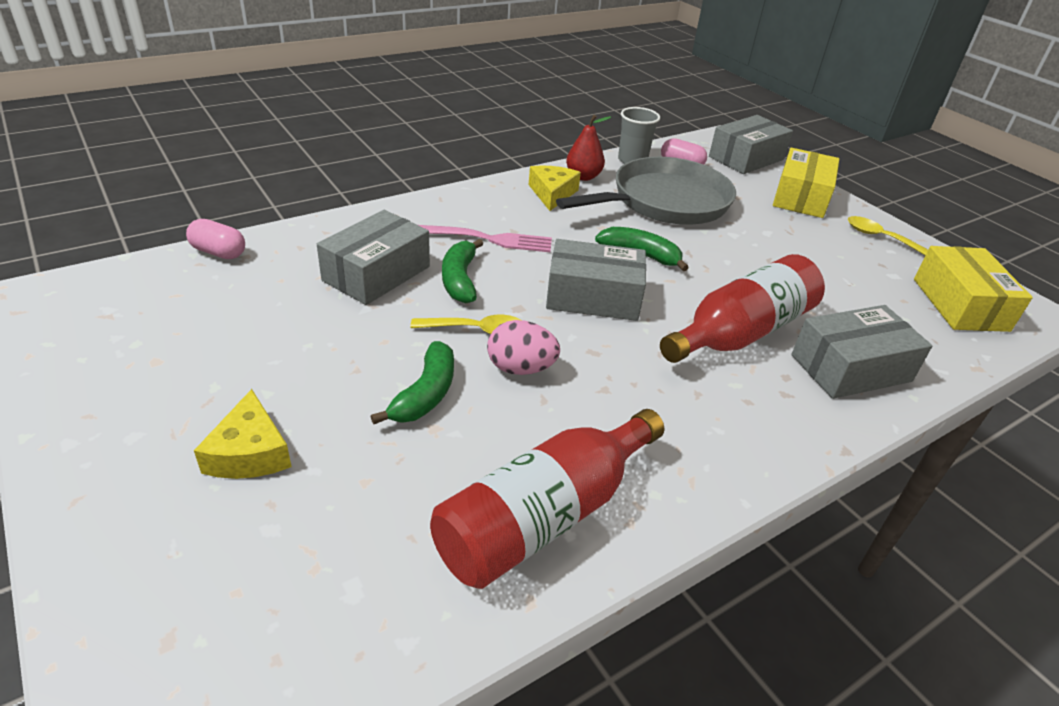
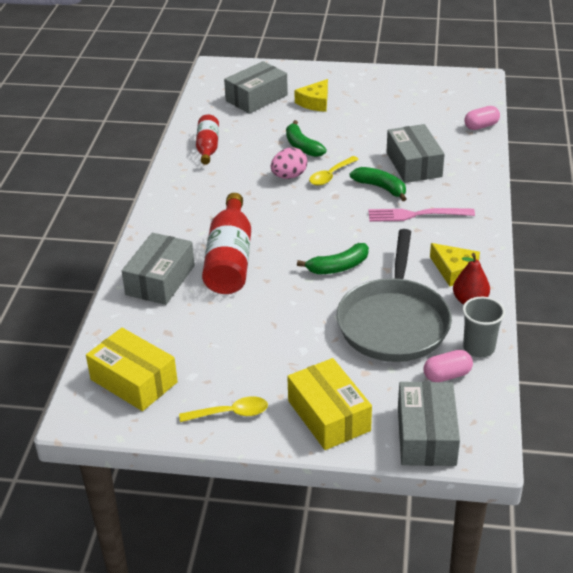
camera: 135 degrees right, 0 degrees up
yellow cheese [194,389,292,479] -> yellow cheese turned 90 degrees counterclockwise [294,79,328,112]
pink fork [419,225,552,252] -> pink fork turned 45 degrees clockwise [368,208,475,222]
red bottle [430,409,664,589] -> red bottle [196,114,219,165], size x0.59
grey box [546,239,646,321] -> grey box moved to [224,61,288,114]

